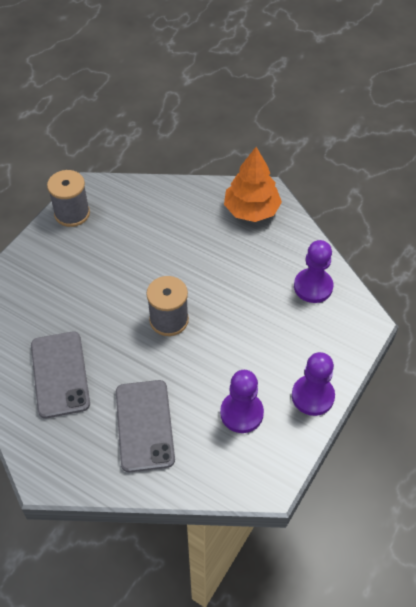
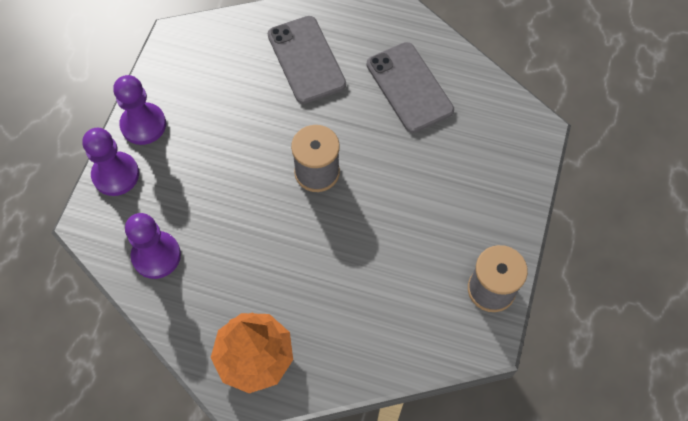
camera: 165 degrees right, 10 degrees up
purple pawn [220,370,264,433] -> purple pawn moved to [82,128,139,196]

